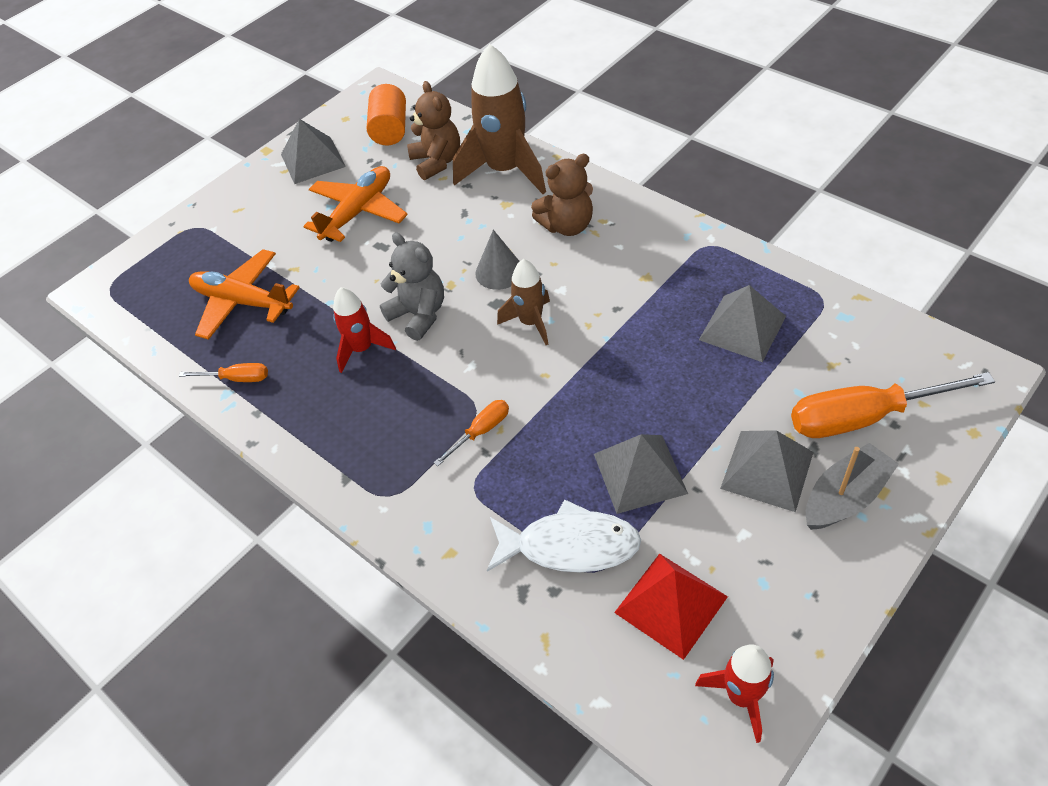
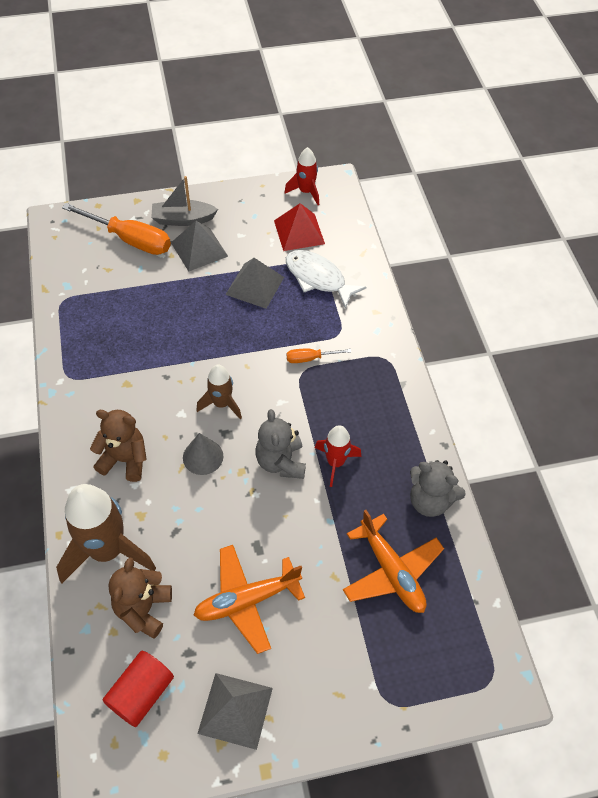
camera: 150 degrees left, 5 degrees up
orange screwdriver [179,363,268,382] -> grey teddy bear [410,460,466,517]
orange cylinder [367,84,406,146] -> red cylinder [103,651,174,727]
grey pyramid [699,285,786,362] -> none

